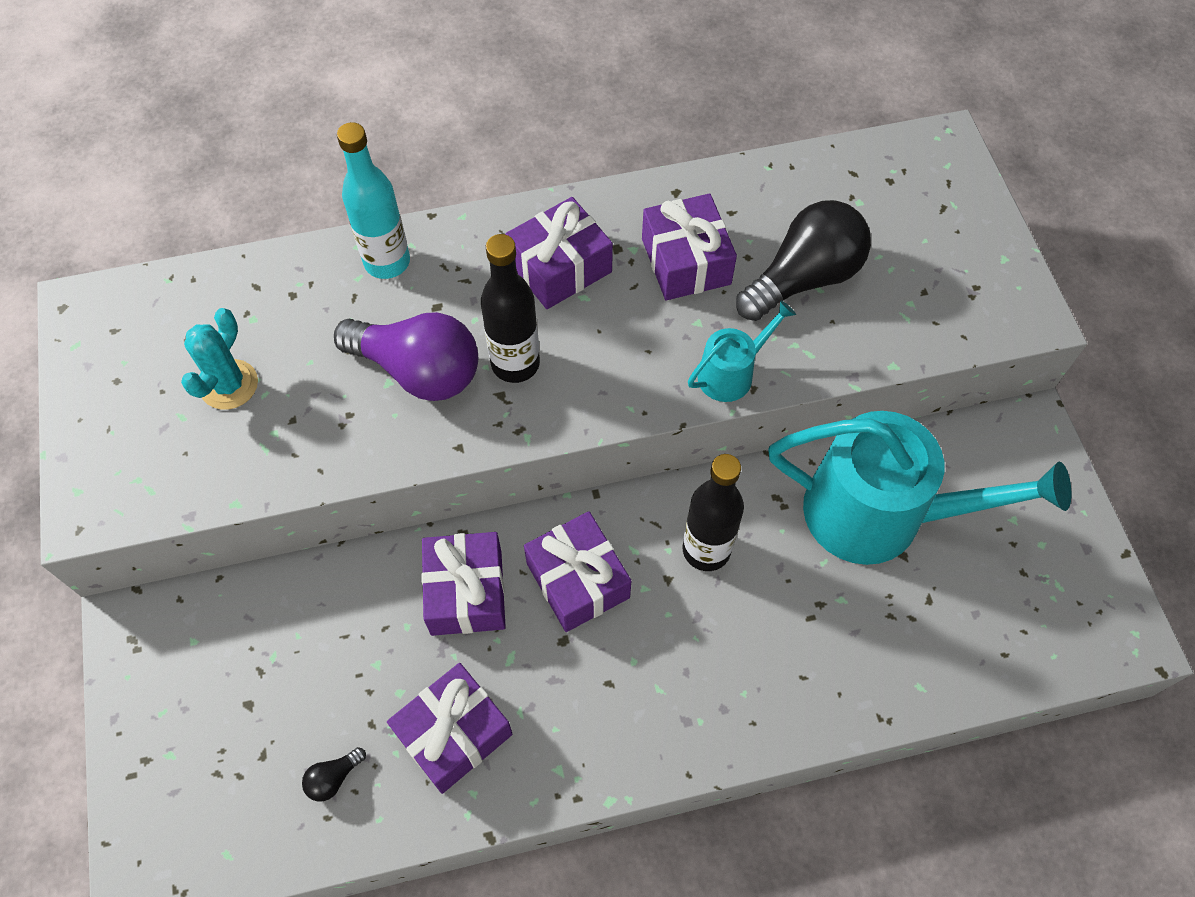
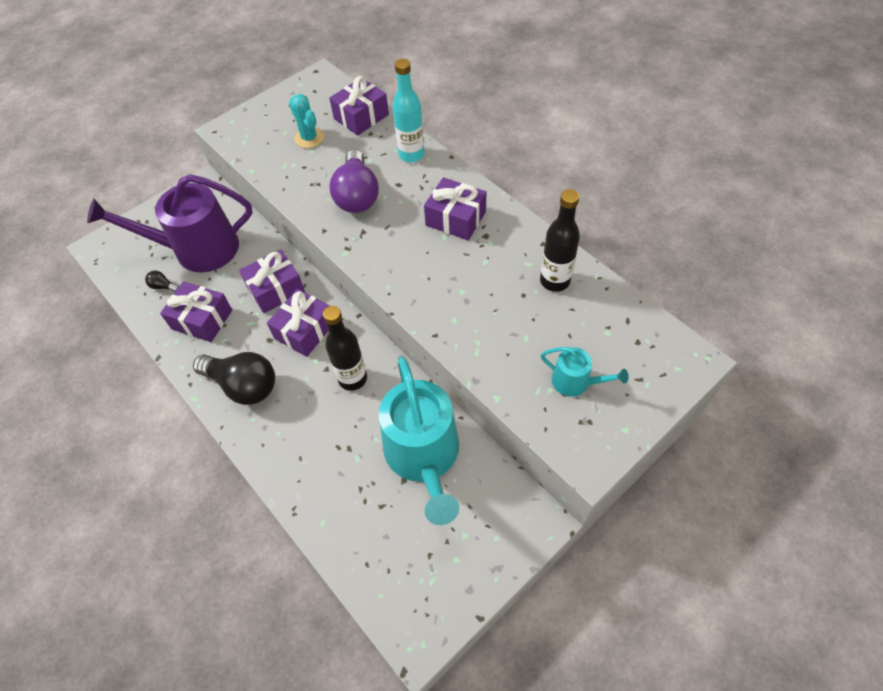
camera: 65 degrees right, 5 degrees down
turquoise cactus [181,308,258,410] -> turquoise cactus turned 60 degrees clockwise [289,94,324,148]
black bottle [481,234,540,383] -> black bottle moved to [540,189,580,292]
purple gift [642,194,737,300] -> purple gift moved to [329,76,389,136]
turquoise watering can [688,300,796,402] -> turquoise watering can moved to [541,347,629,397]
black light bulb [736,200,871,321] -> black light bulb moved to [193,352,275,405]
none -> purple watering can [87,174,253,272]

